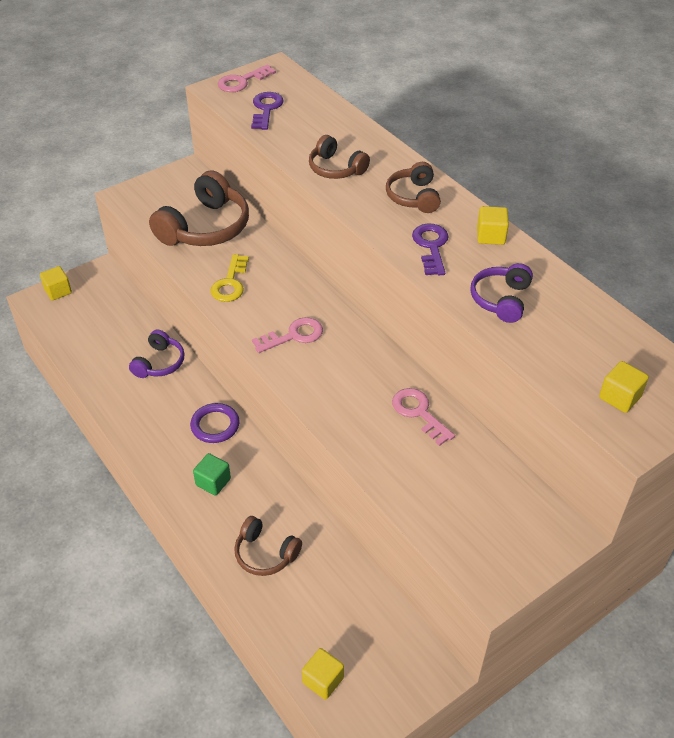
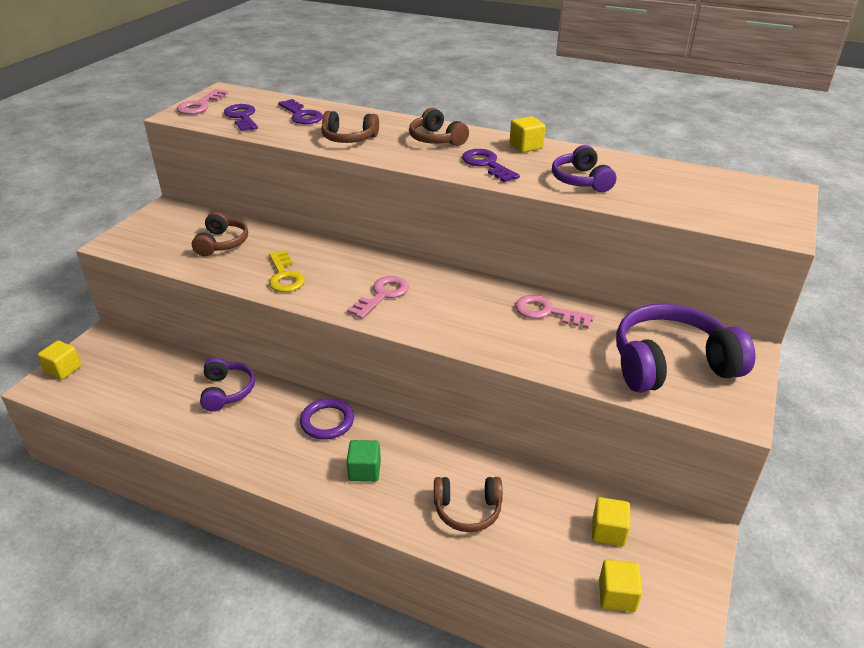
camera: 30 degrees left, 10 degrees down
brown headphones [149,171,249,246] -> brown headphones [192,212,248,257], size x0.57
yellow cube [599,361,649,413] -> yellow cube moved to [592,497,630,546]
none -> purple key [278,99,323,124]
none -> purple headphones [616,303,755,393]

